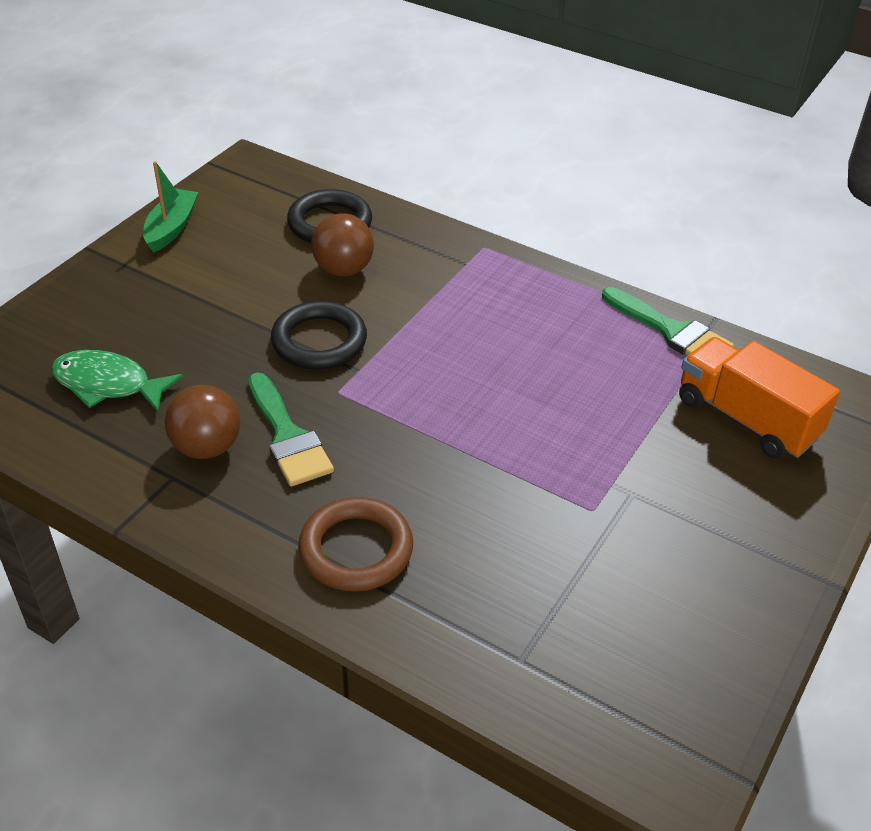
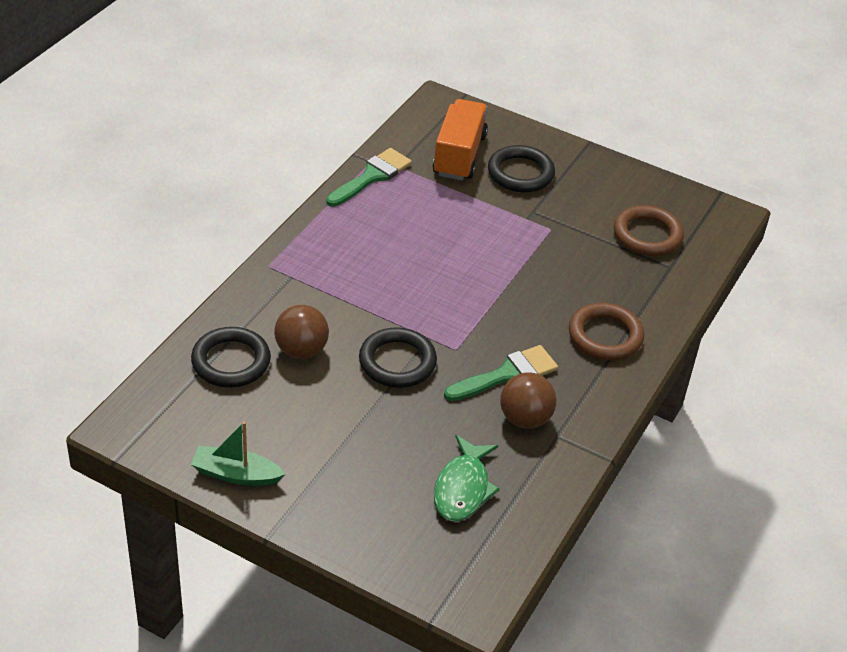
camera: 95 degrees left, 0 degrees up
orange truck [679,337,840,459] -> orange truck turned 150 degrees clockwise [433,99,488,181]
none -> black ring [488,145,555,192]
none -> brown ring [614,205,684,256]

